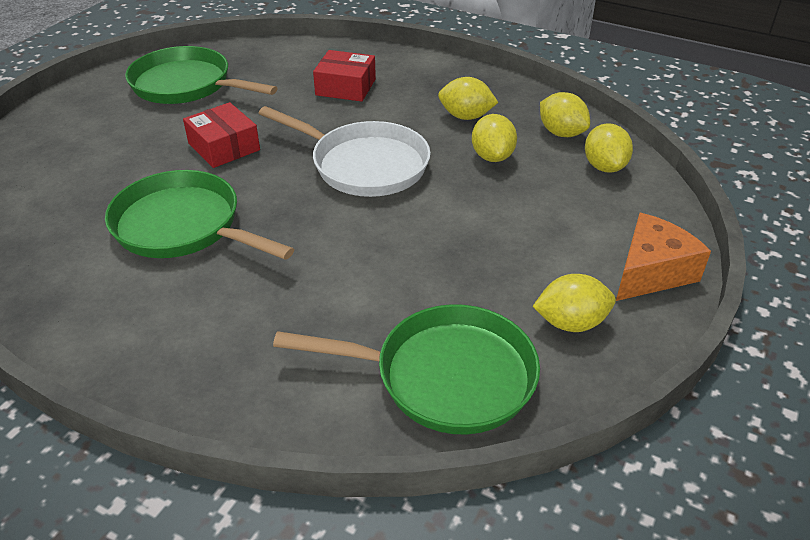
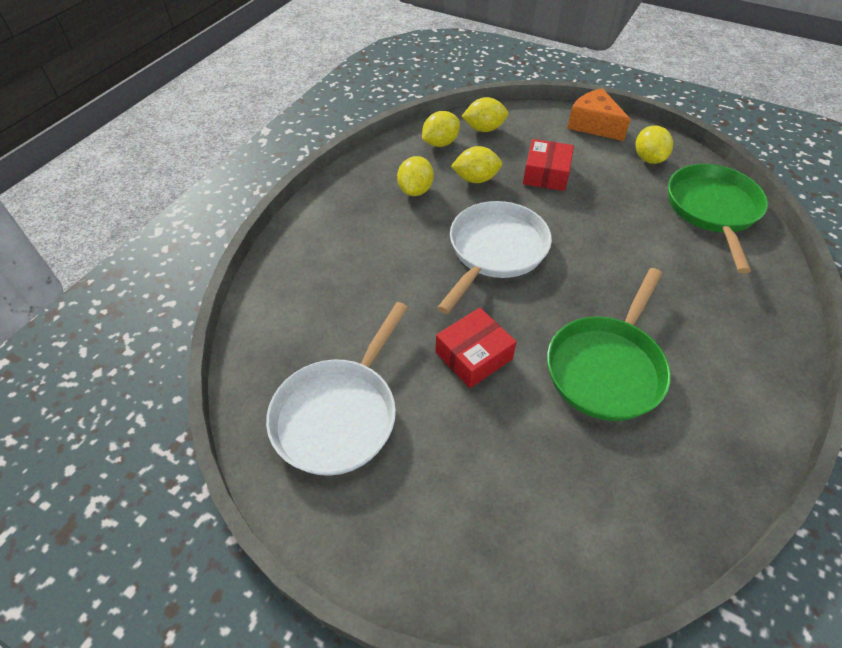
camera: 90 degrees left, 10 degrees up
green pan [125,46,278,104] -> white pan [266,302,408,476]
red box [313,50,376,102] -> red box moved to [523,139,574,191]

